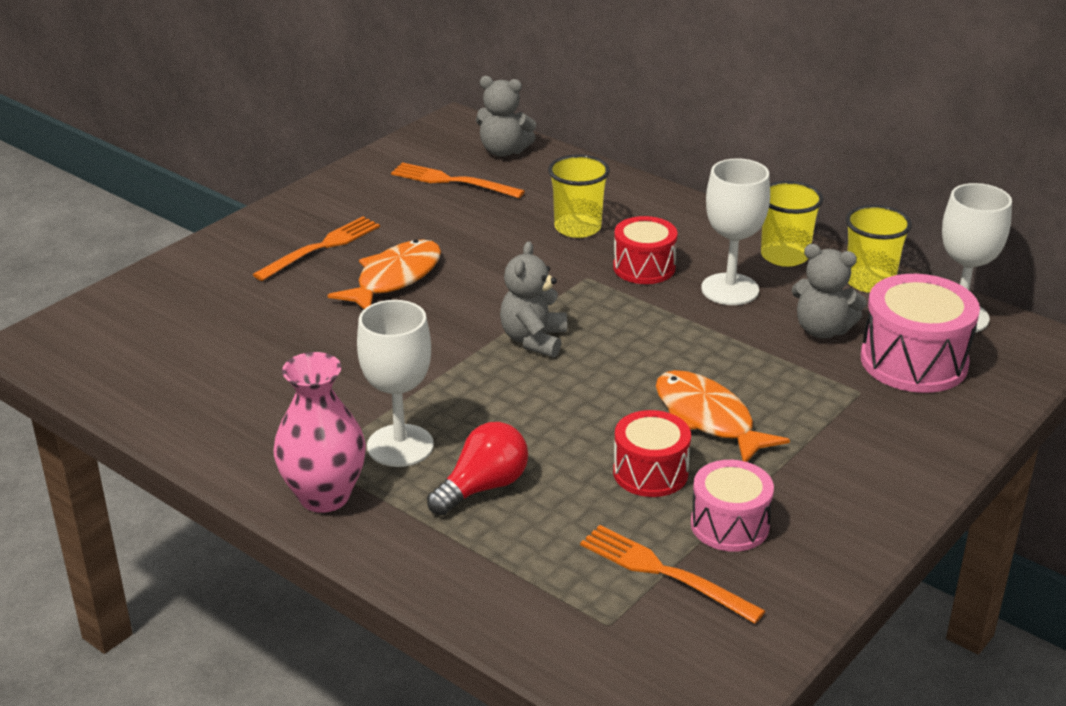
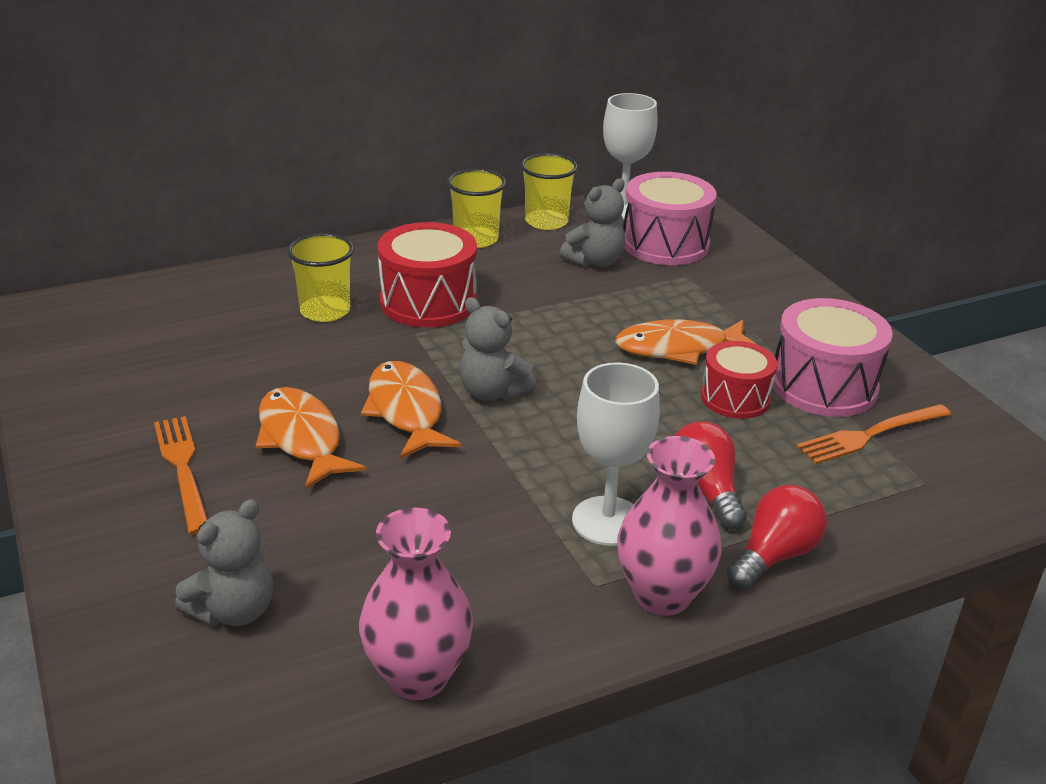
camera: 65 degrees left, 0 degrees up
orange fork [391,162,525,198] -> none
grey teddy bear [476,76,536,157] -> grey teddy bear moved to [175,499,273,626]
red drum [613,216,677,284] -> red drum [377,222,477,327], size x1.56
pink drum [691,460,774,552] -> pink drum [773,298,893,417], size x1.56
white goblet [701,158,770,305] -> none
none -> pink vase [359,508,473,700]
none -> orange fish [361,361,461,459]
none -> red light bulb [726,485,827,590]

